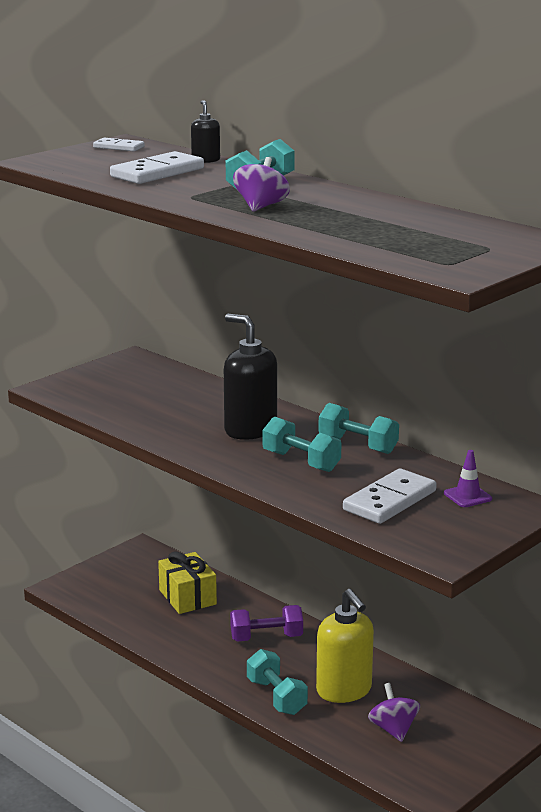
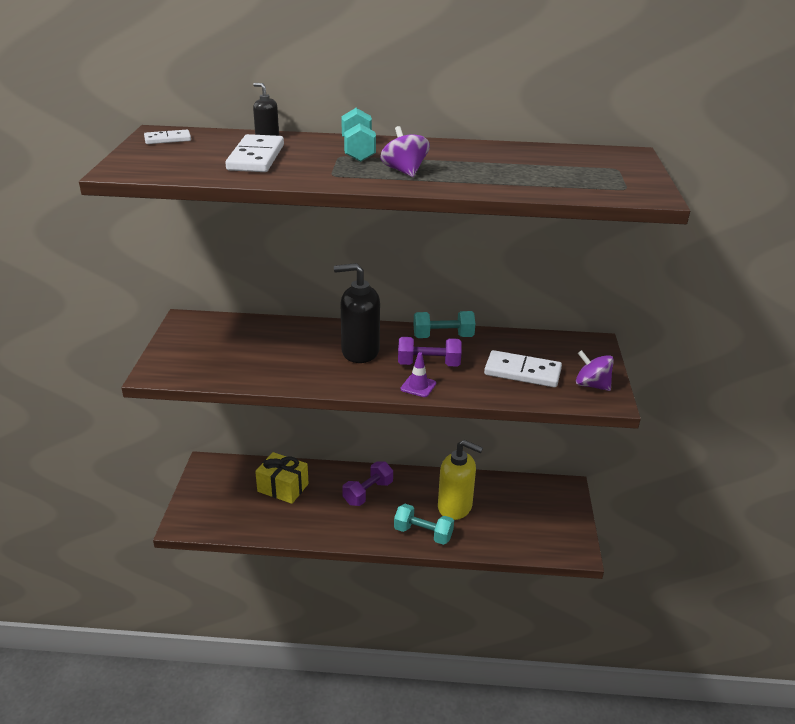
camera: 40 degrees left, 10 degrees up
turquoise dumbbell [262,417,341,472] -> purple dumbbell [398,337,462,367]
white domino [343,468,437,524] -> white domino turned 75 degrees counterclockwise [484,350,562,388]
purple spinning top [368,683,420,742] -> purple spinning top moved to [576,350,614,391]
purple traffic cone [444,450,492,507] -> purple traffic cone moved to [401,352,436,397]

